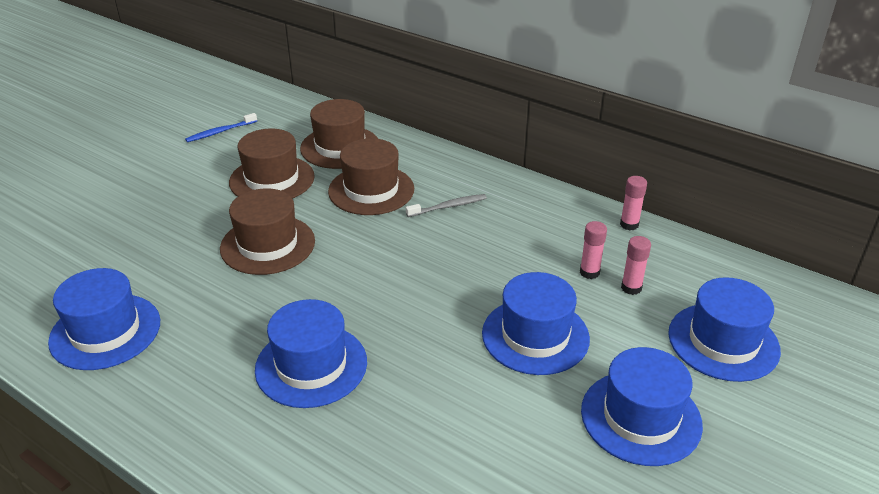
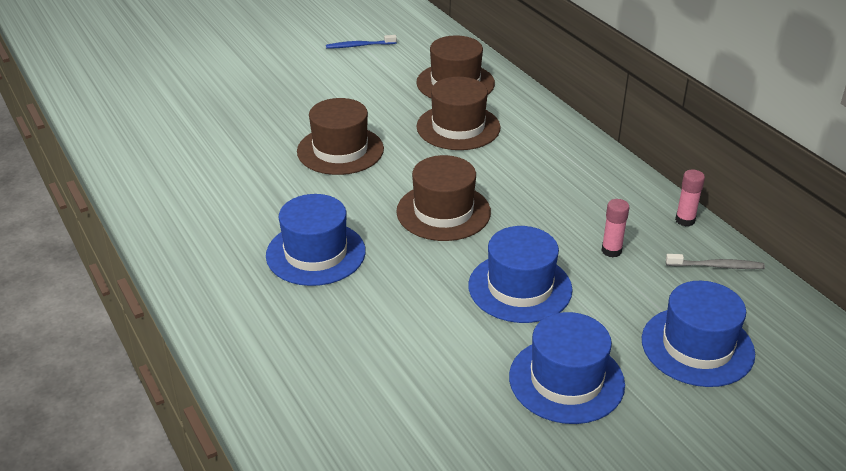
camera: 25 degrees right, 0 degrees up
blue hat [48,268,160,370] -> none
brown hat [229,129,315,199] -> brown hat moved to [396,155,491,241]
grey toothbrush [406,194,487,217] -> grey toothbrush moved to [666,254,765,269]
pink glue stick [621,236,651,295] -> none

